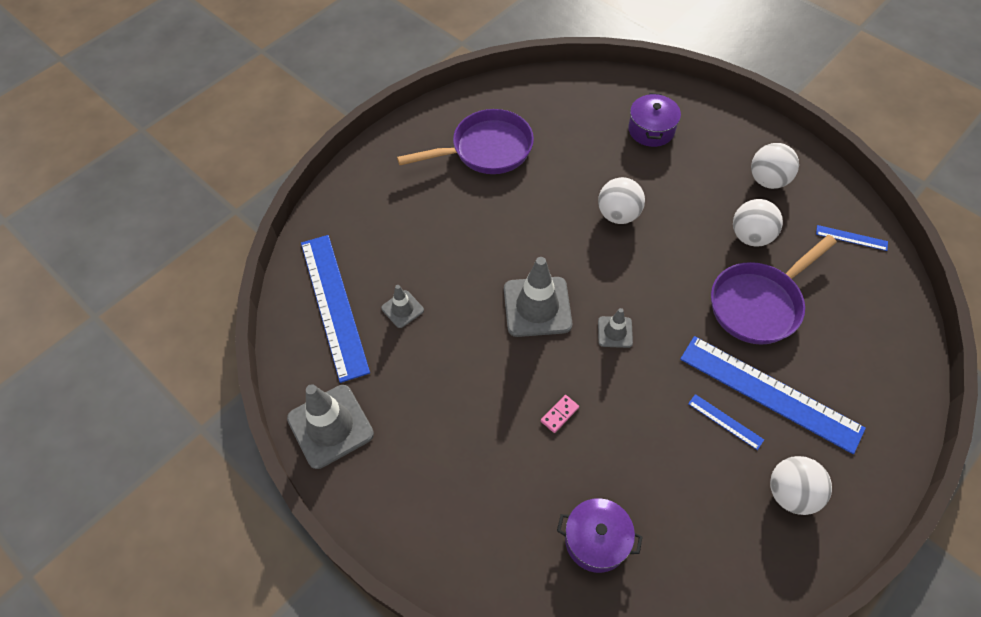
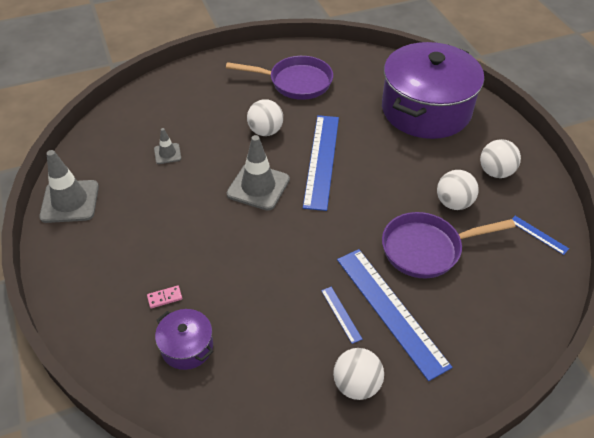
camera: 25 degrees right, 10 degrees down
blue ruler [301,235,370,383] -> blue ruler moved to [303,115,339,211]
pink domino [541,395,579,433] -> pink domino moved to [147,286,182,308]
white ball [598,177,645,224] -> white ball moved to [247,99,283,136]
grey traffic cone [598,308,633,348] -> none
purple pot [628,93,681,147] -> purple pot [382,42,484,139], size x2.34

